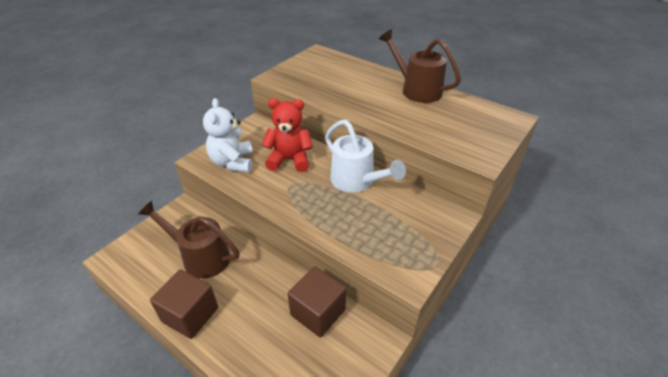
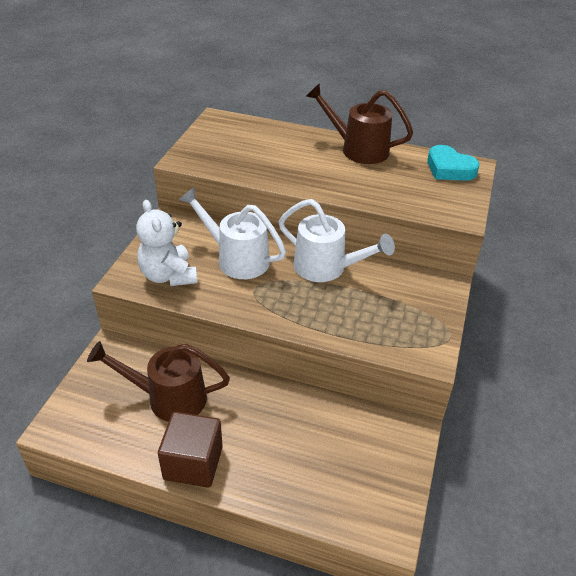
camera: 20 degrees left, 0 degrees up
red teddy bear [262,98,313,172] -> white watering can [179,187,286,279]
brown cube [288,267,346,337] -> none
none -> turquoise heart [427,145,480,181]

